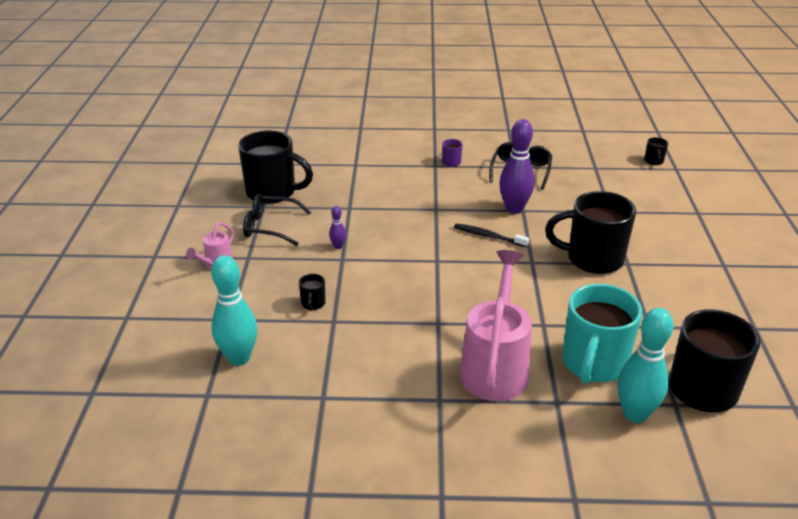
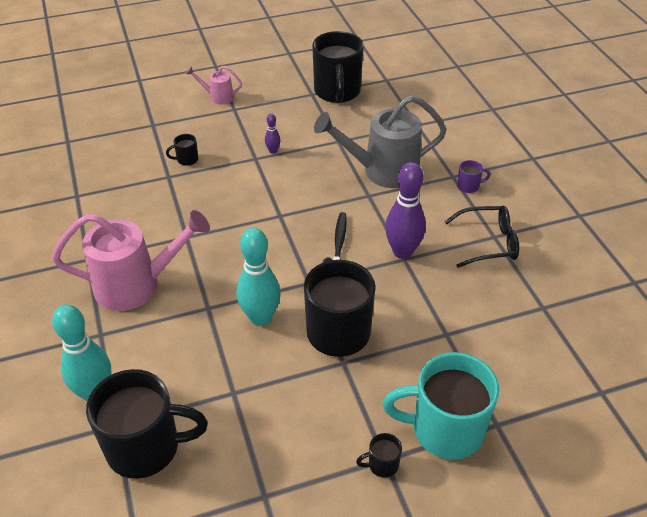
camera: 70 degrees right, 10 degrees up
turquoise bowling pin [211,255,257,366] -> turquoise bowling pin moved to [237,228,281,326]
black glasses [243,194,311,246] -> none
turquoise mug [562,284,642,384] -> turquoise mug moved to [383,352,499,460]
black mug [644,137,668,165] -> black mug moved to [356,433,402,478]
none -> grey watering can [314,95,446,188]

